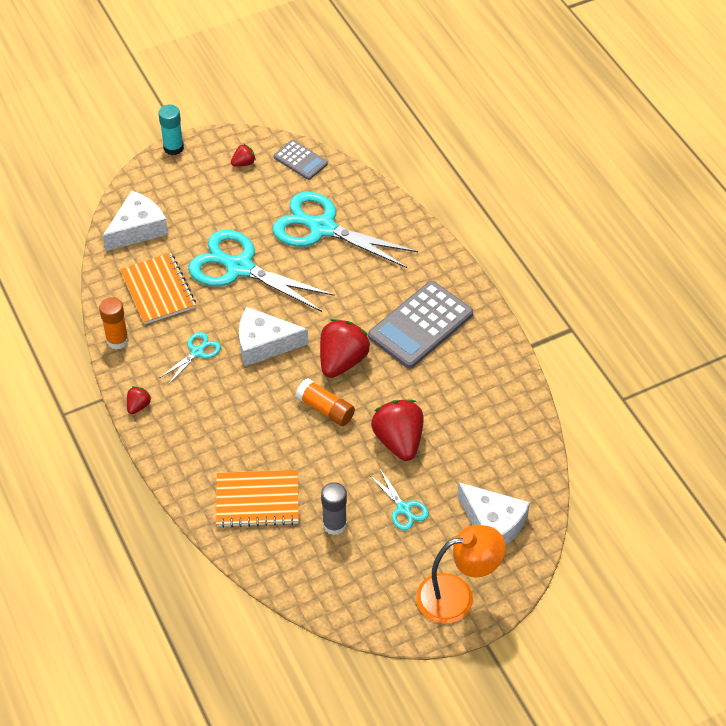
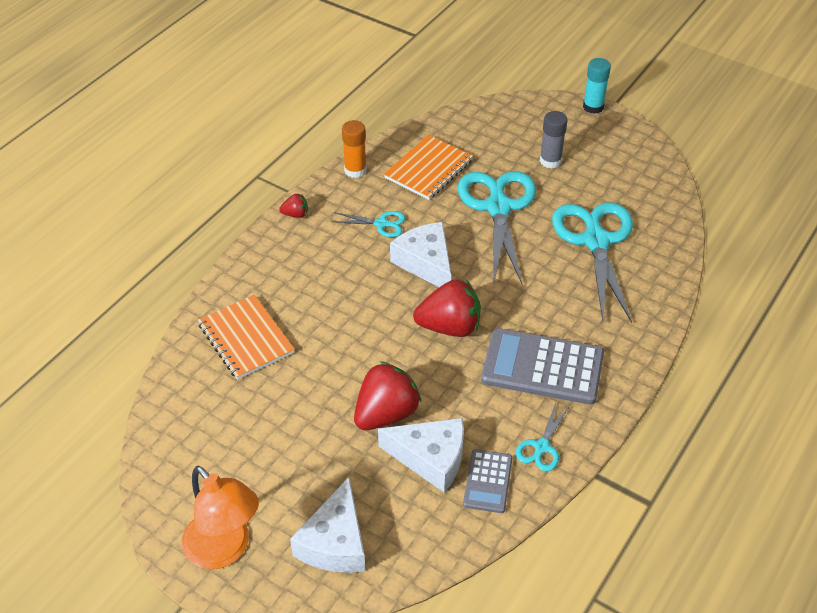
camera: 60 degrees right, 5 degrees down
white cheese [103,191,168,251] -> white cheese moved to [378,418,464,493]
red strawberry [231,144,256,167] -> none
grey calculator [273,140,328,180] -> grey calculator moved to [463,449,512,513]
orange glue stick [295,378,355,426] -> none
grey glue stick [321,482,347,535] -> grey glue stick moved to [540,111,568,168]
turquoise scissors [371,469,429,530] -> turquoise scissors moved to [516,403,570,471]

